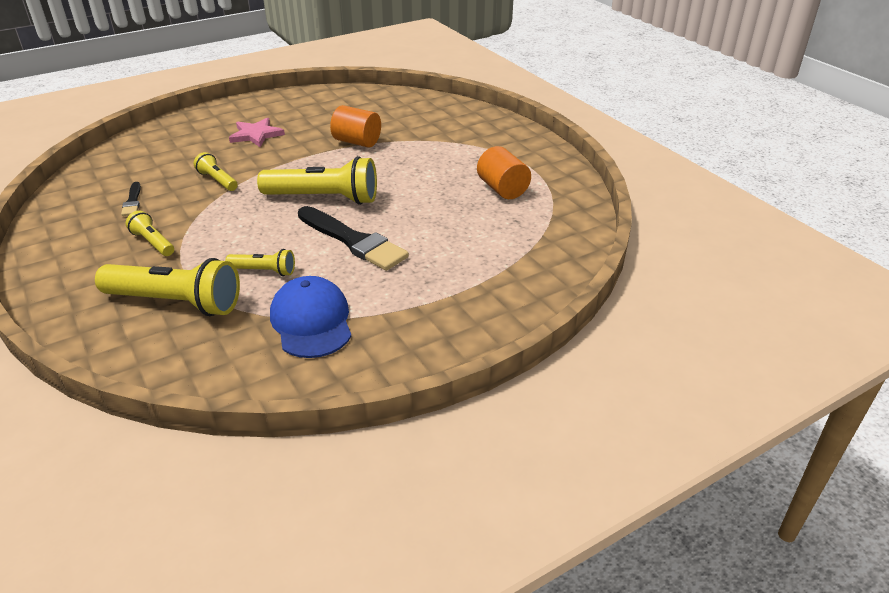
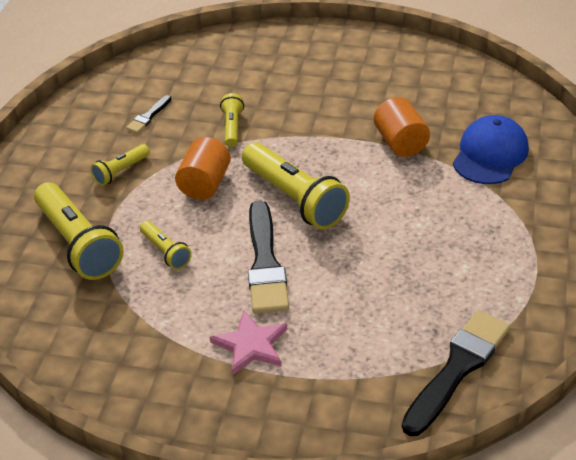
camera: 45 degrees right, 5 degrees up
yellow flashlight [126,211,174,256] -> yellow flashlight turned 135 degrees counterclockwise [90,144,150,186]
pink star [229,118,285,147] -> pink star moved to [209,310,287,375]
blue cap [270,276,352,358] -> blue cap moved to [453,115,529,184]
orange cylinder [477,146,531,199] -> orange cylinder moved to [175,137,231,200]
none -> black brush [402,310,510,436]

